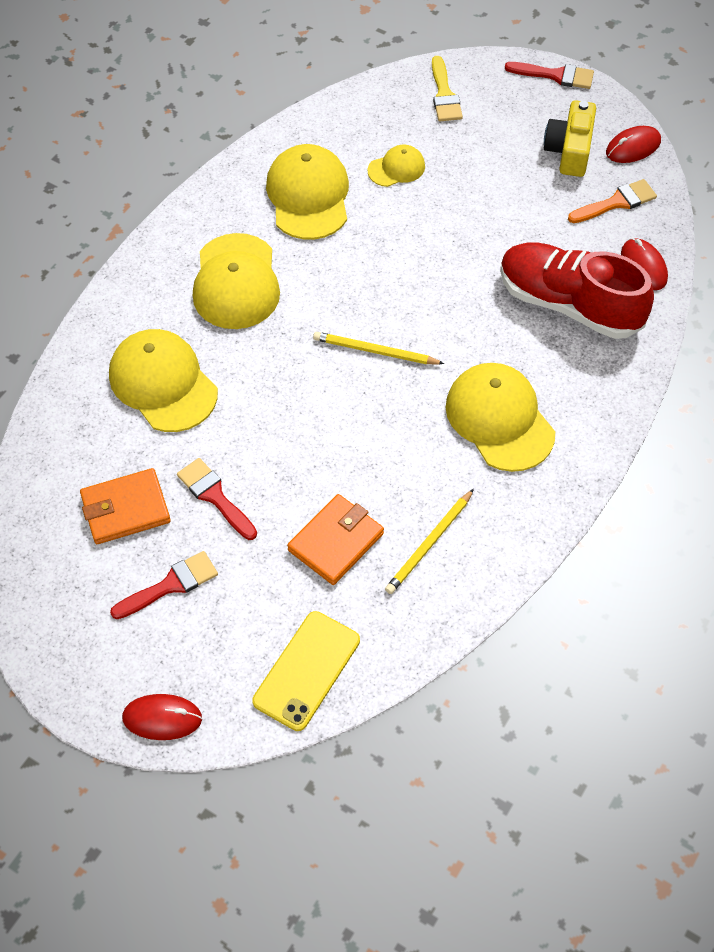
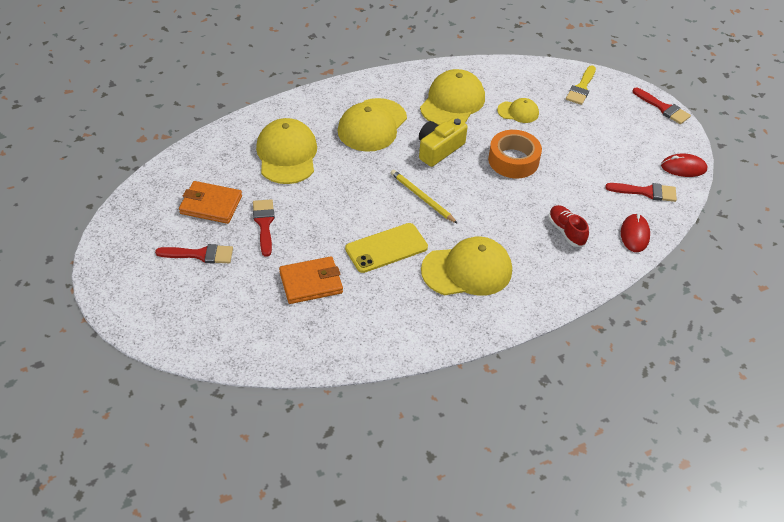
camera: 30 degrees right, 10 degrees down
red mouse [122,694,202,740] -> none
yellow phone [252,611,360,731] -> yellow phone moved to [345,223,428,273]
yellow pencil [385,489,474,594] -> none
yellow cap [446,363,555,472] -> yellow cap turned 75 degrees clockwise [421,237,512,296]
red shoe [500,242,654,339] -> red shoe [549,205,589,247], size x0.47
yellow camera [544,100,596,177] -> yellow camera moved to [419,117,468,167]
orange brush [568,179,657,223] -> red brush [605,183,677,202]
none -> orange tape [488,130,542,178]

